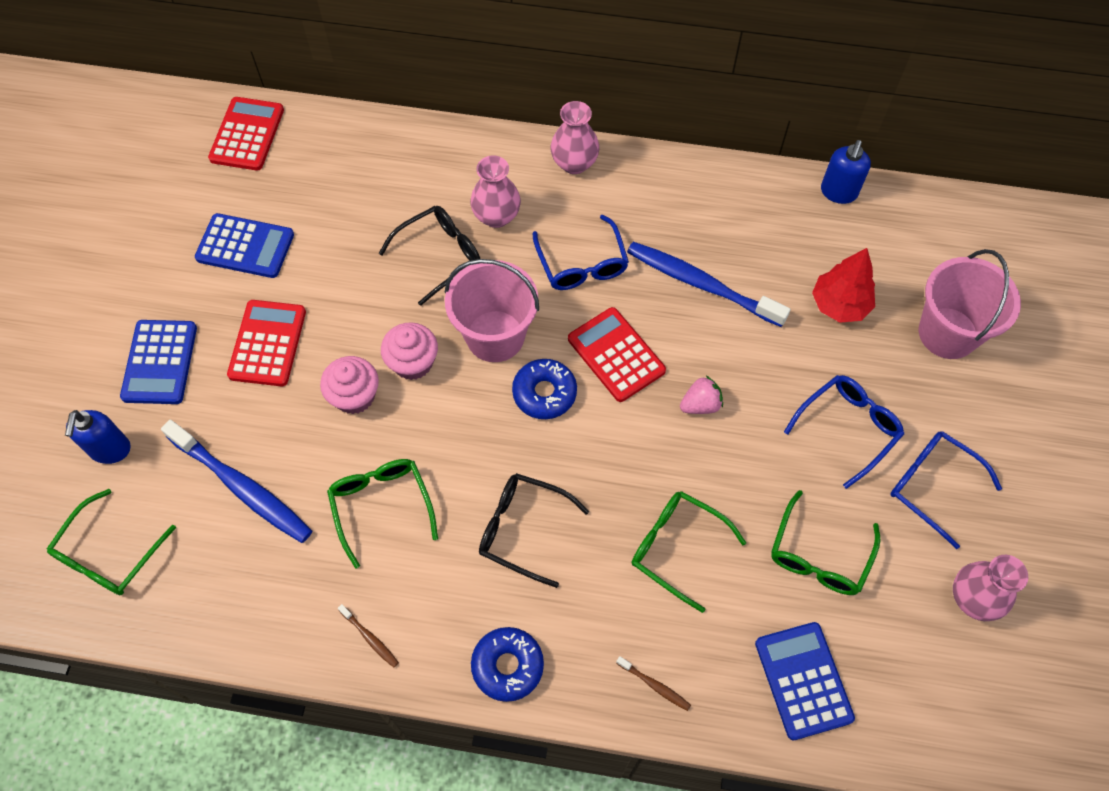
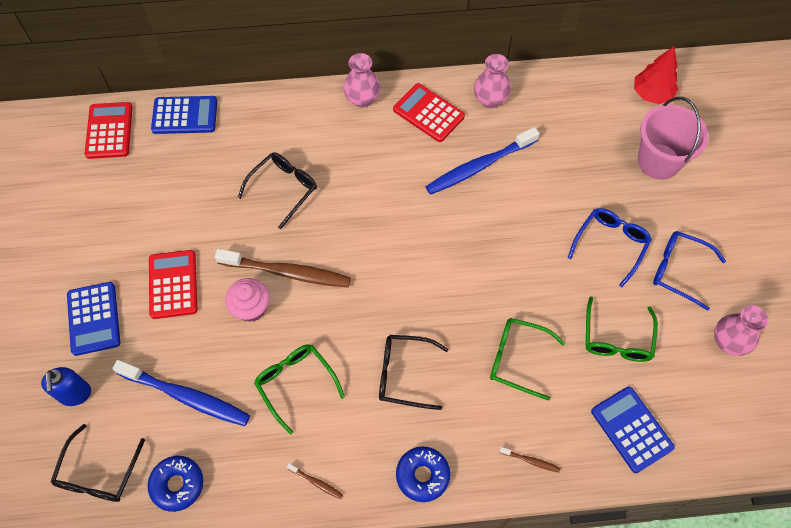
camera: 15 degrees left, 0 degrees up
green glasses [47,489,176,595] -> black glasses [51,424,145,502]
blue calculator [195,213,294,278] -> blue calculator moved to [151,96,217,134]
pink cupcake [381,322,438,380] -> brown toothbrush [215,249,351,287]
pink bucket [445,259,539,362] -> none
pink vase [470,155,521,228] -> pink vase moved to [474,54,511,108]
blue donut [512,359,577,419] -> blue donut moved to [148,456,203,512]
blue glasses [533,215,629,290] -> none
red calculator [568,307,666,402] -> red calculator moved to [393,83,465,142]
blue toothbrush [627,242,791,327] -> blue toothbrush turned 45 degrees counterclockwise [425,127,540,195]
pink strawberry [680,376,723,414] -> none
red tree [812,248,875,323] -> red tree moved to [634,46,678,104]
blue soap dispenser [821,140,871,204] -> none

